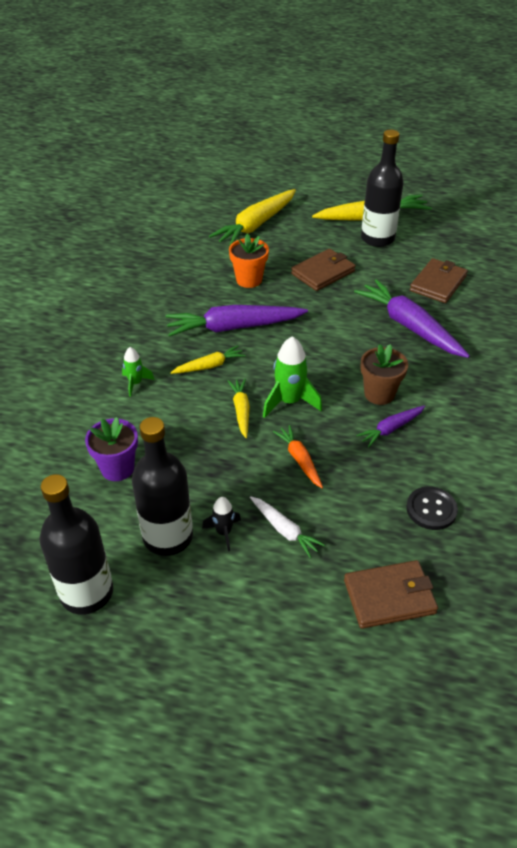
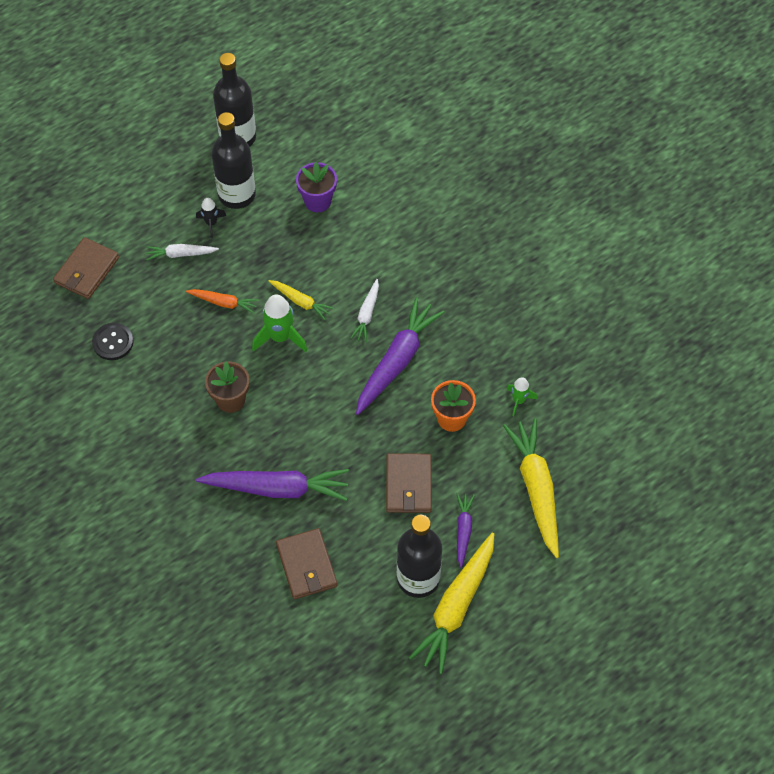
camera: 130 degrees right, 15 degrees up
green rocket [122,347,155,397] -> green rocket moved to [507,377,537,417]
yellow carrot [171,345,246,374] -> white carrot [350,279,379,342]
purple carrot [356,405,425,447] -> purple carrot moved to [457,493,475,568]

